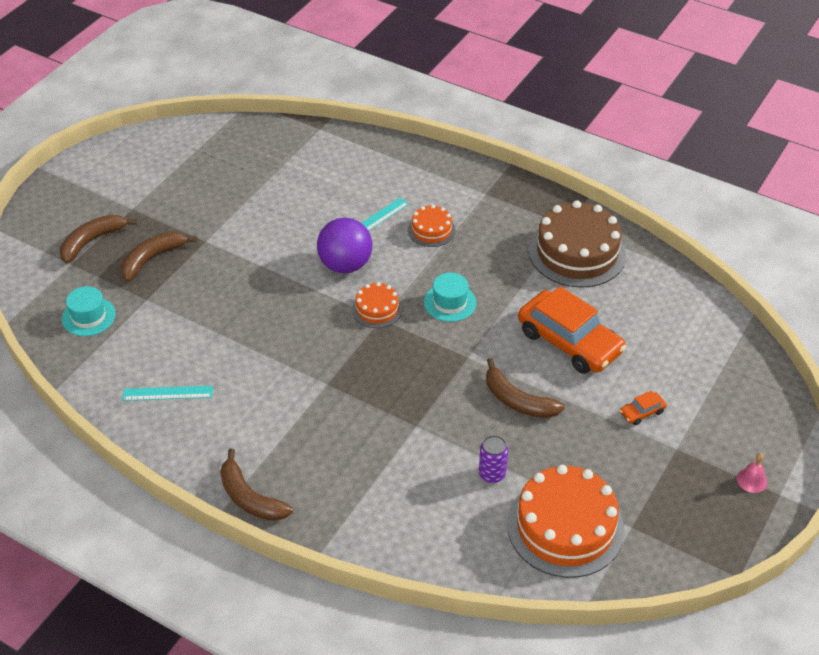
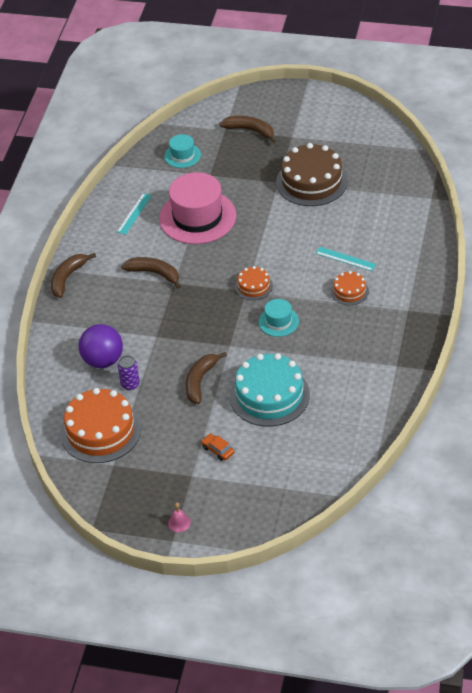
camera: 75 degrees right, 0 degrees up
brown banana [121,232,197,282] -> brown banana moved to [121,257,181,289]
turquoise ruler [122,386,213,401] -> turquoise ruler turned 45 degrees clockwise [117,193,152,235]
purple ball [317,218,372,273] -> purple ball moved to [79,324,123,368]
orange car [518,286,626,374] -> turquoise cake [230,353,310,427]
brown cake [529,200,626,288] -> brown cake moved to [276,143,348,206]
none -> pink hat [159,172,236,244]

